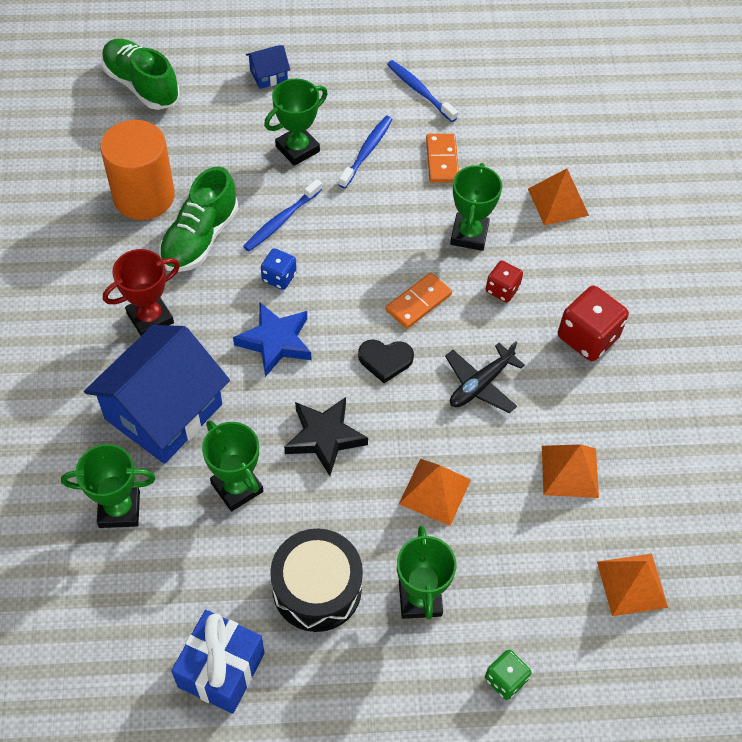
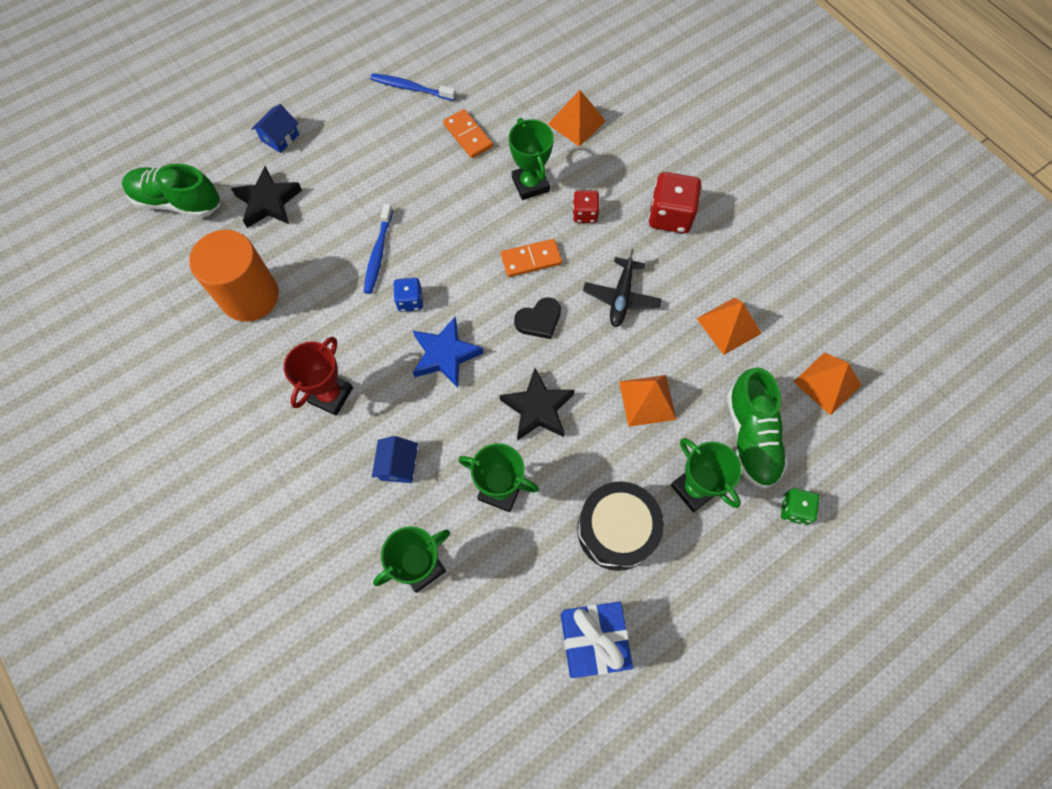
camera: 30 degrees left, 10 degrees up
blue house [84,325,230,464] -> blue house [372,436,418,483], size x0.42
green shoe [159,167,238,272] -> green shoe moved to [727,367,788,489]
green trophy [264,79,328,166] -> none
blue toothbrush [338,116,393,189] -> none
orange domino [386,273,452,329] -> orange domino turned 60 degrees clockwise [501,239,562,277]
none -> black star [231,166,302,228]

